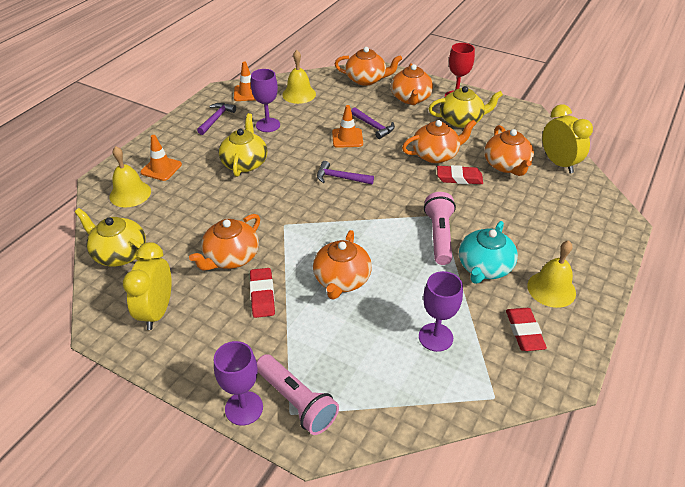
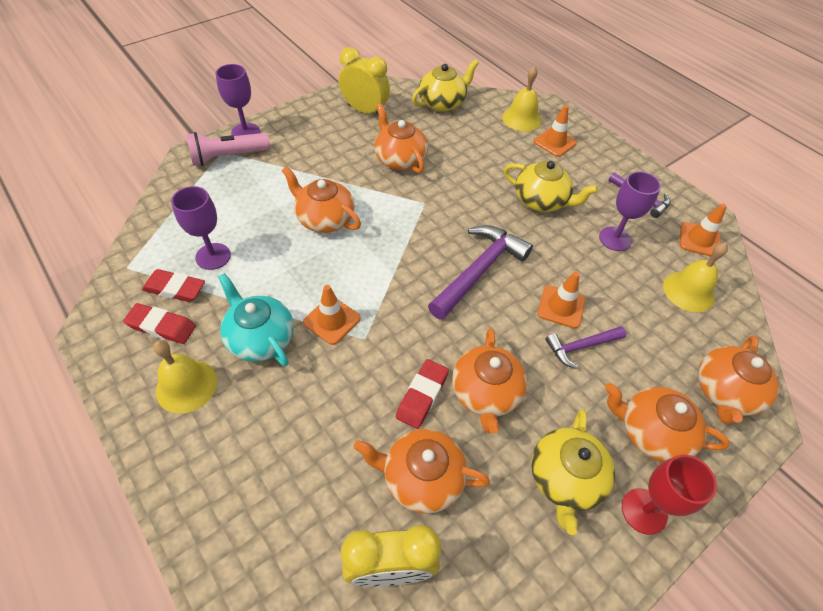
camera: 110 degrees right, 10 degrees up
red eraser [250,268,275,318] -> red eraser moved to [142,269,205,302]
purple hammer [317,161,374,185] -> purple hammer [428,225,533,320], size x1.76
pink flashlight [424,192,456,265] -> orange traffic cone [303,285,360,345]

